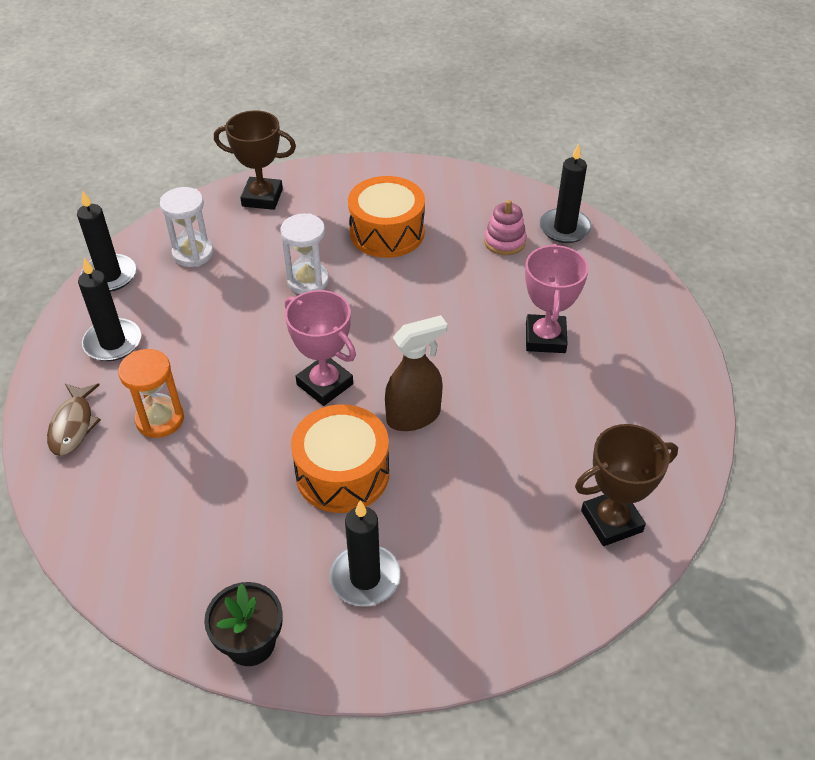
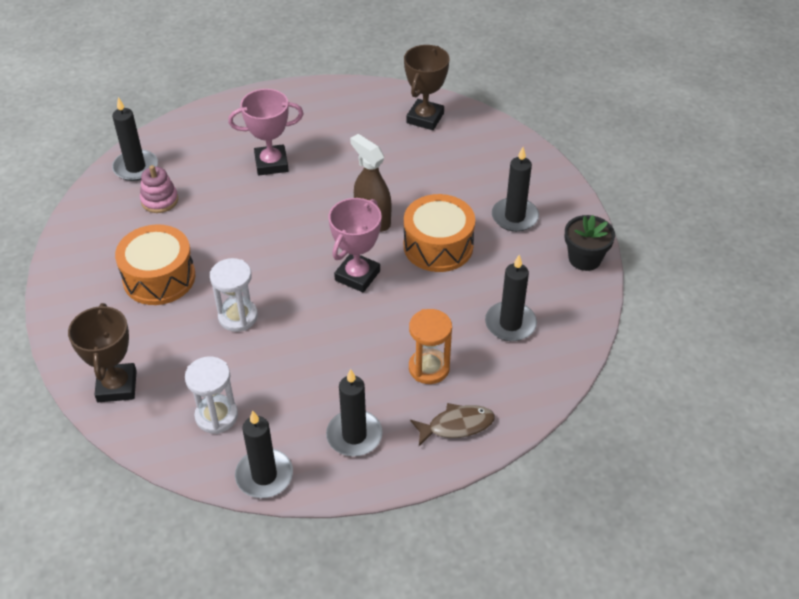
camera: 105 degrees left, 0 degrees up
brown trophy [575,424,678,546] -> brown trophy turned 60 degrees clockwise [404,45,450,130]
none -> black candle [485,255,537,341]

